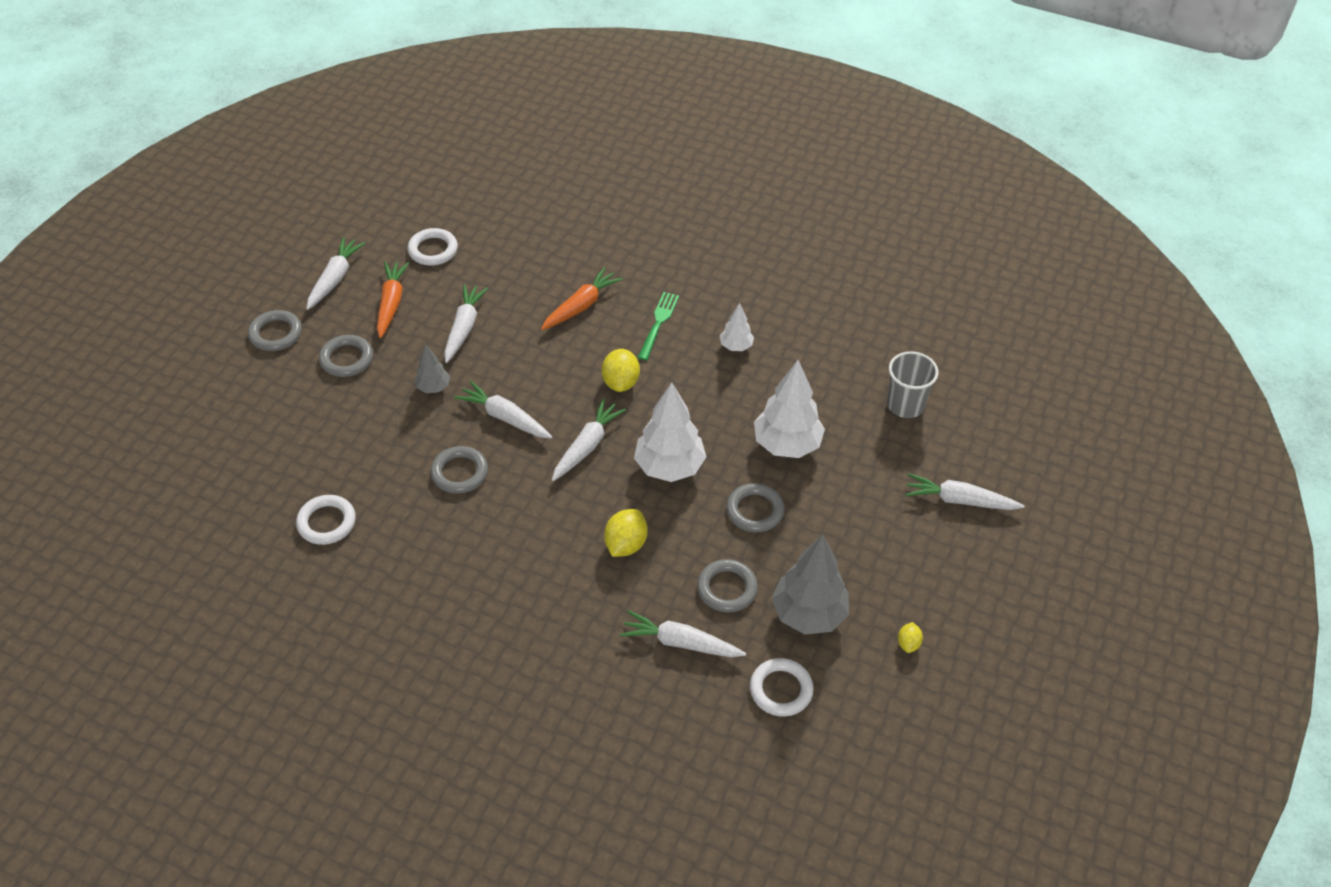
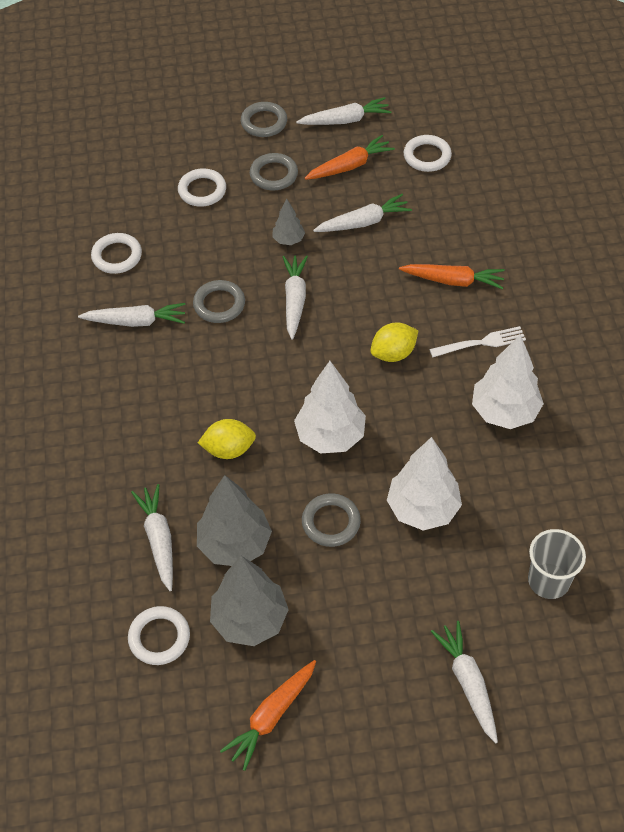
camera: 60 degrees right, 5 degrees up
white carrot [552,399,626,481] -> white carrot moved to [78,303,186,327]
green fork [638,292,679,360] -> white fork [429,326,526,357]
grey ring [697,559,758,612] -> grey tree [197,475,272,566]
white tree [720,303,754,351] -> white tree [472,335,544,429], size x1.93
yellow lemon [898,622,923,653] -> orange carrot [220,660,316,771]
none -> white ring [178,168,226,207]

